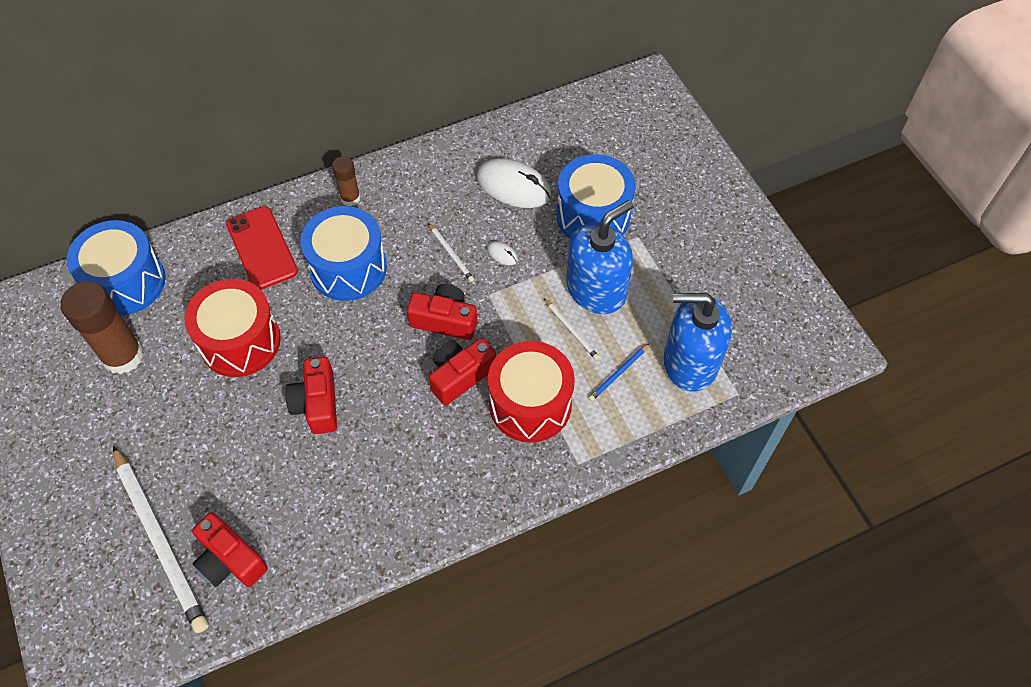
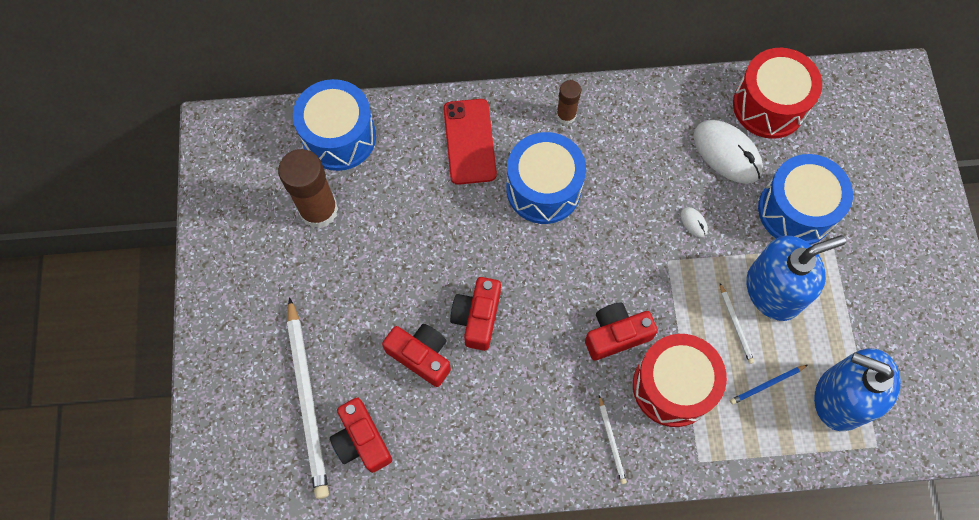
camera: 20 degrees right, 10 degrees up
red drum [184,279,281,377] -> red drum moved to [733,48,822,139]
red camera [407,284,477,340] -> red camera moved to [382,324,451,387]
white pencil [428,223,474,282] -> white pencil moved to [599,396,627,484]

